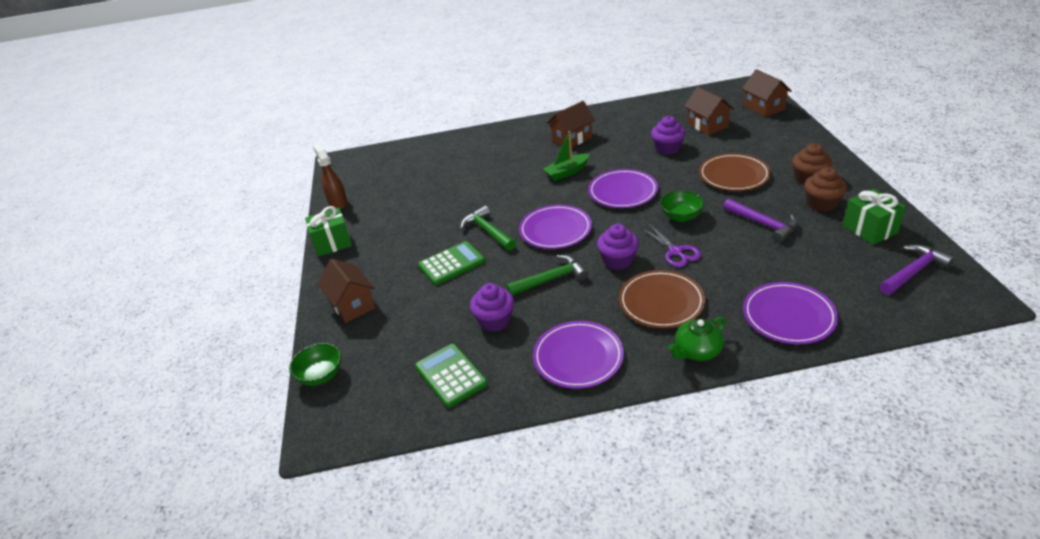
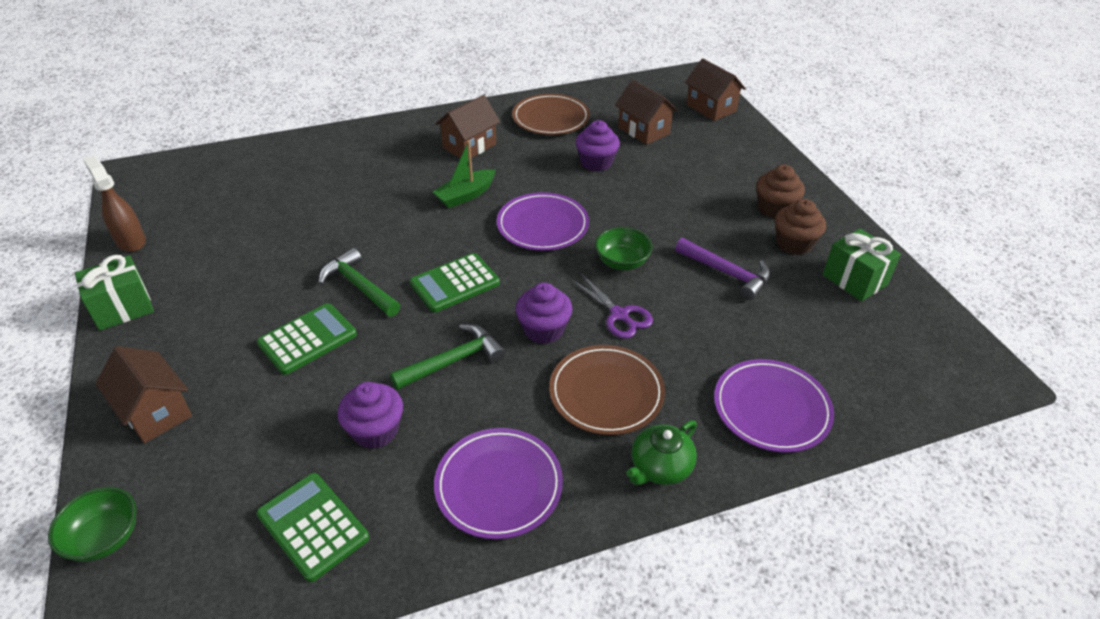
camera: 15 degrees left, 5 degrees up
purple plate [519,205,592,249] -> green calculator [410,253,500,313]
brown plate [699,153,771,191] -> brown plate moved to [512,94,590,135]
purple hammer [879,244,955,295] -> none

